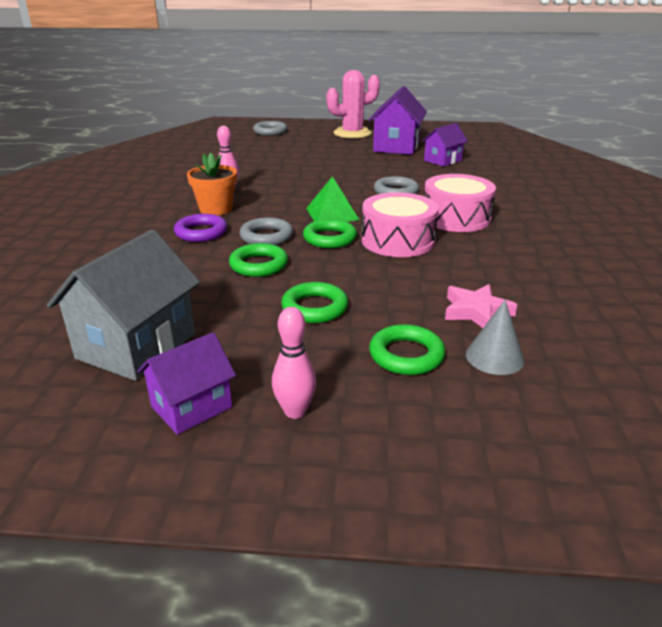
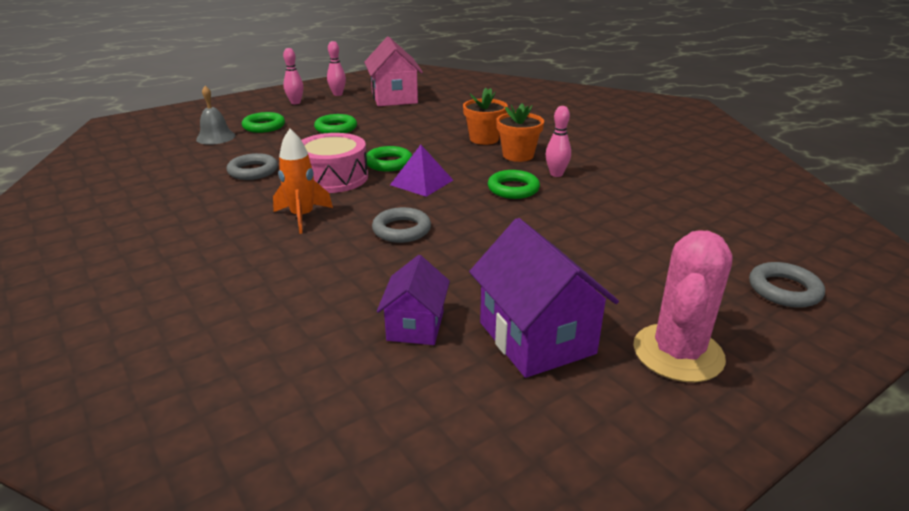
camera: 140 degrees right, 0 degrees up
grey house [47,229,200,381] -> pink house [364,37,423,106]
purple house [137,332,236,435] -> pink bowling pin [327,41,346,96]
purple ring [174,214,227,242] -> orange flower pot [463,88,508,145]
green ring [229,243,288,277] -> green ring moved to [488,170,540,199]
grey ring [239,217,293,245] -> grey ring moved to [227,153,278,180]
green pyramid [306,176,359,222] -> purple pyramid [390,145,453,197]
pink drum [425,174,496,232] -> orange rocket [273,129,333,234]
pink star [445,284,518,328] -> none
grey cone [466,300,524,375] -> grey bell [196,86,235,145]

